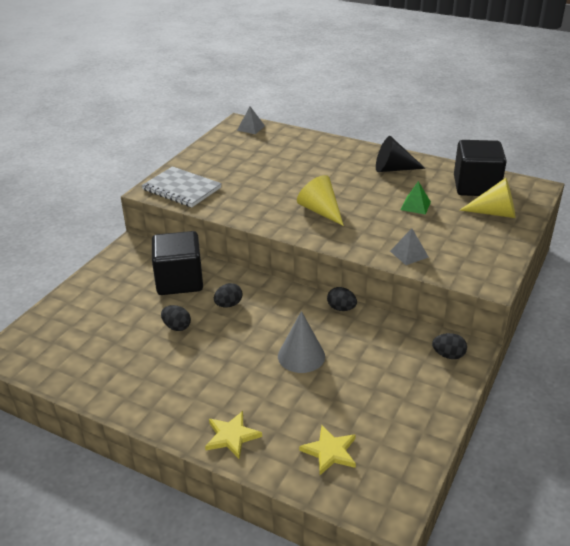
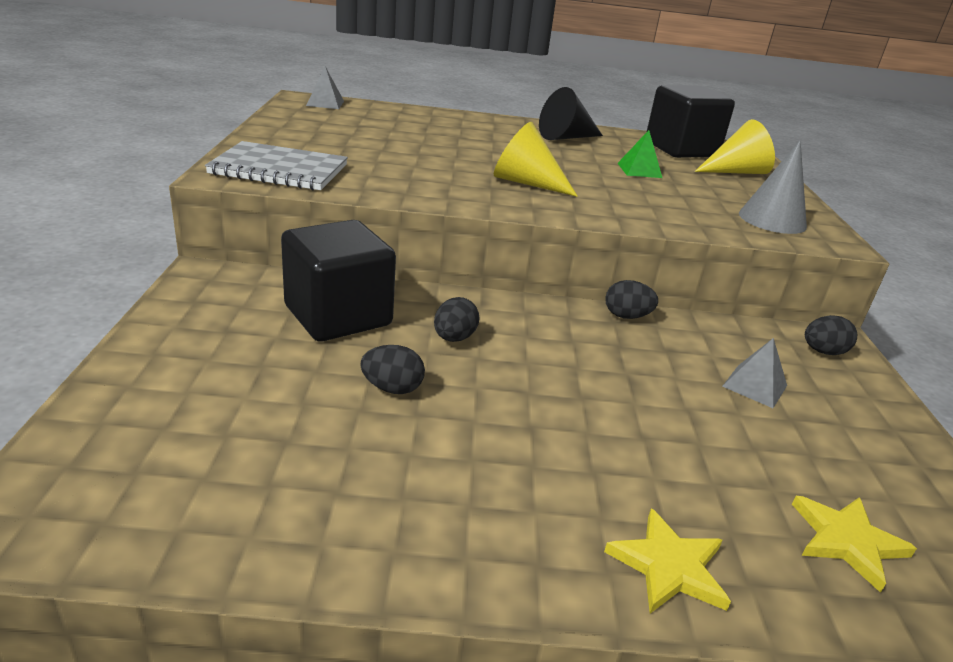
camera: 30 degrees left, 5 degrees down
grey cone [278,311,325,373] -> grey cone moved to [739,140,807,234]
grey pyramid [390,228,429,265] -> grey pyramid moved to [722,338,787,408]

